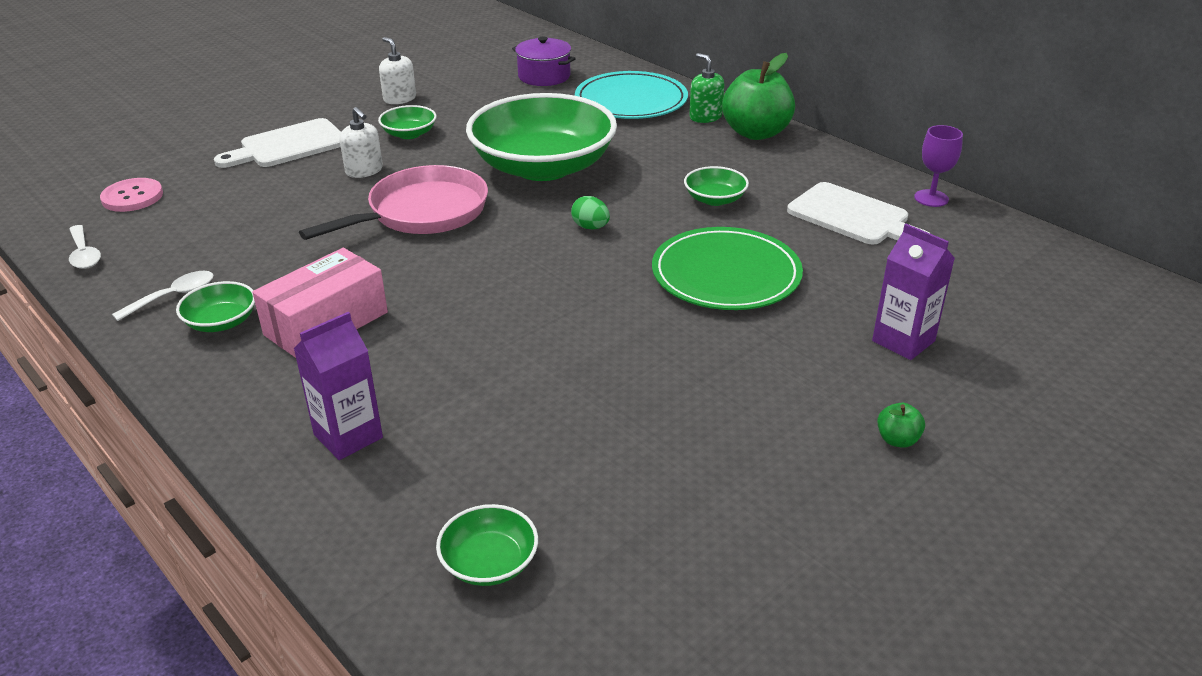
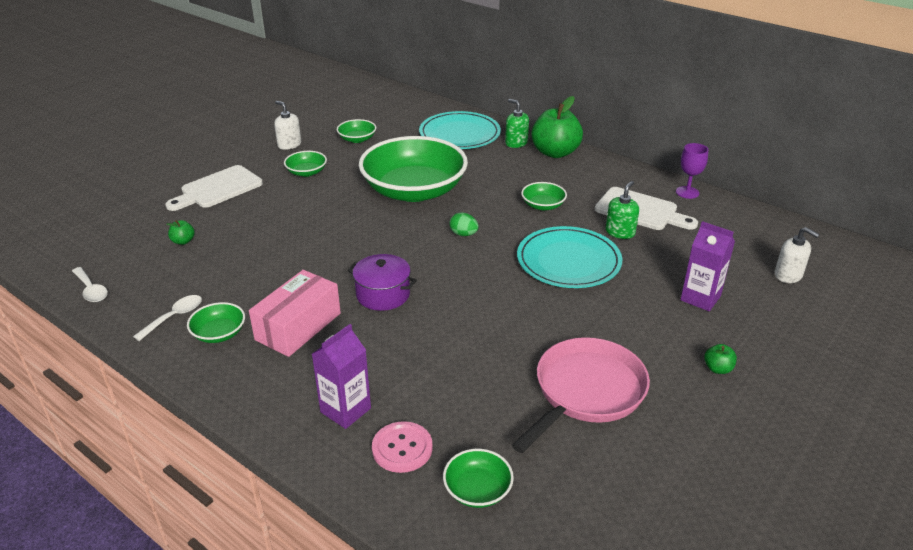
camera: 10 degrees left, 0 degrees up
pink button [100,178,163,212] -> pink button moved to [372,421,433,473]
pink pan [299,165,488,240] -> pink pan moved to [512,337,650,453]
white soap dispenser [339,107,383,178] -> white soap dispenser moved to [774,227,819,283]
purple pot [512,37,576,86] -> purple pot moved to [348,254,417,311]
green plate [652,227,803,310] -> turquoise plate [517,226,622,288]
none -> green apple [166,220,195,245]
none -> green bowl [337,119,376,143]
none -> green soap dispenser [606,181,639,239]

